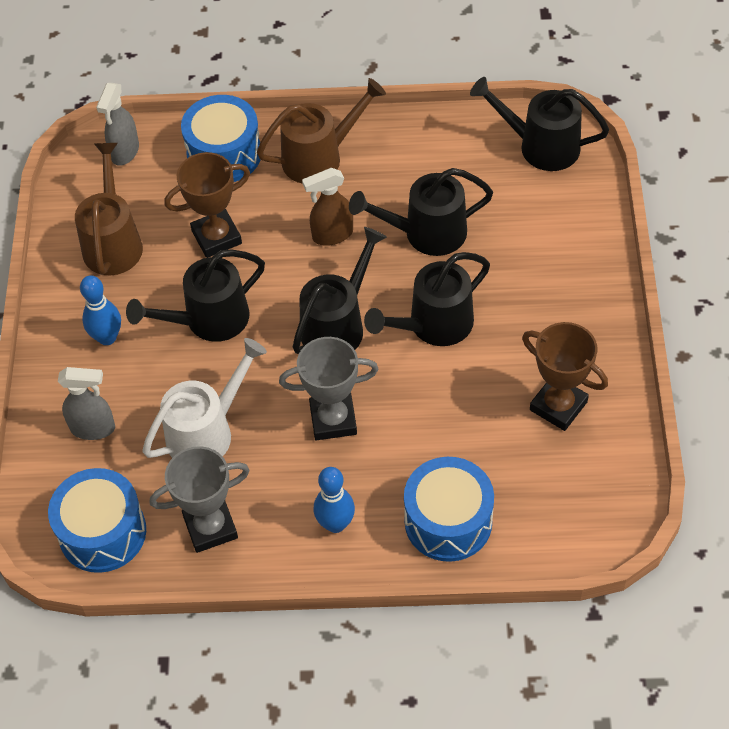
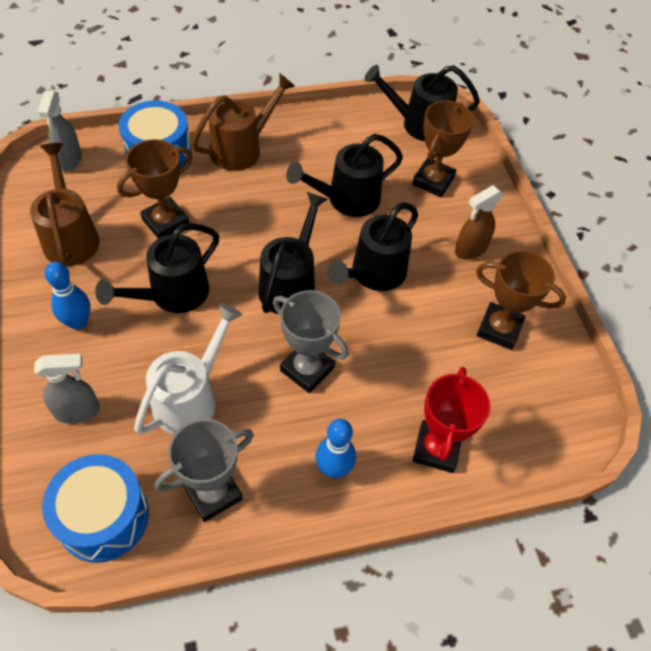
camera: 20 degrees left, 0 degrees up
grey trophy [279,337,379,440] -> grey trophy turned 60 degrees clockwise [273,290,349,393]
brown spray bottle [302,168,353,246] -> brown spray bottle moved to [455,185,504,260]
blue drum [404,457,494,562] -> red trophy [413,367,490,473]
none -> brown trophy [412,100,474,197]

